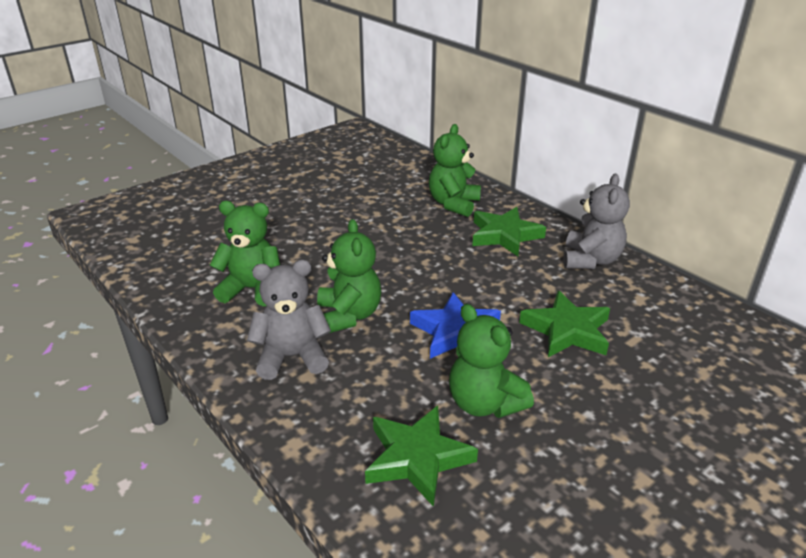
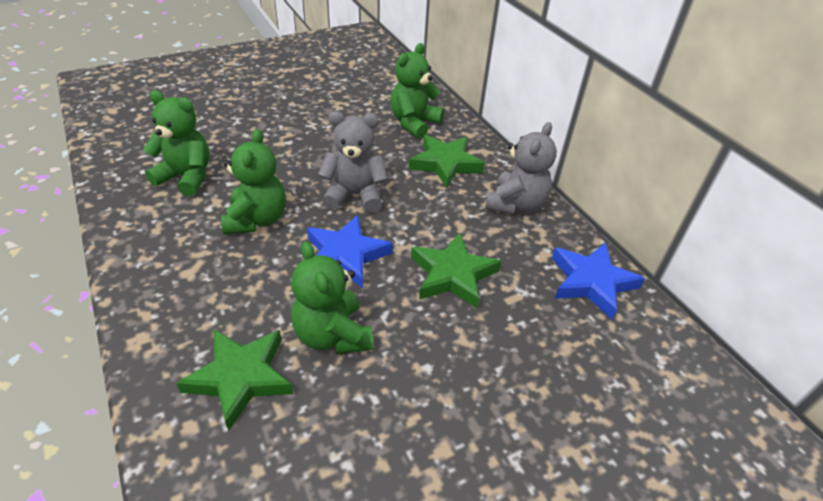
camera: 10 degrees right, 10 degrees up
grey teddy bear [247,260,331,380] -> grey teddy bear moved to [318,111,388,213]
none -> blue star [552,243,645,319]

